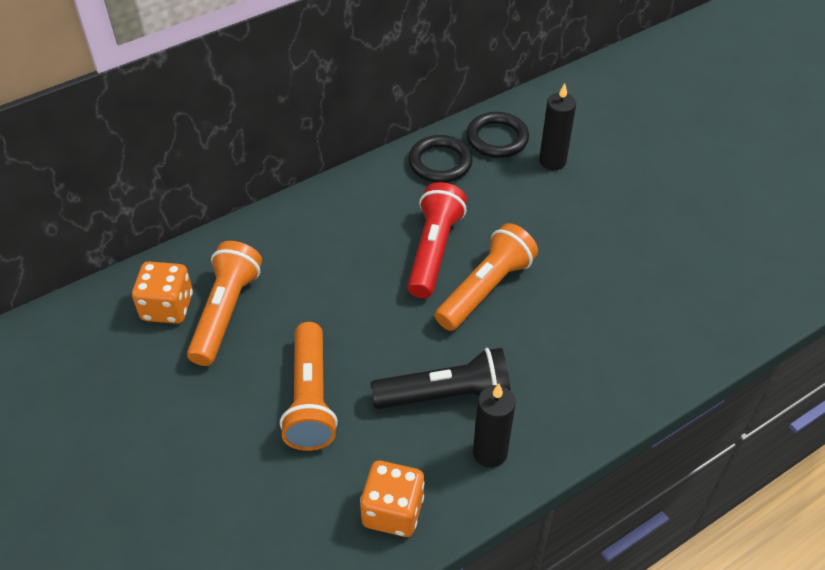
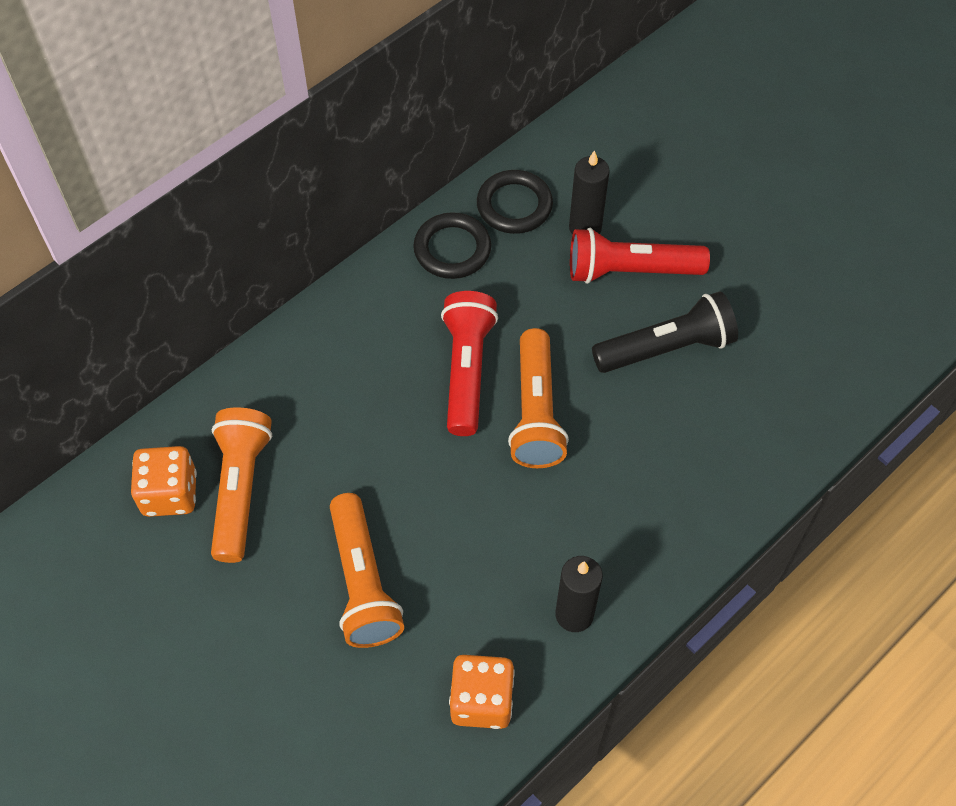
camera: 10 degrees left, 10 degrees up
black flashlight [370,348,511,409] -> black flashlight moved to [592,291,738,373]
orange flashlight [435,223,538,331] -> orange flashlight turned 150 degrees clockwise [508,328,569,468]
none -> red flashlight [570,228,710,284]

